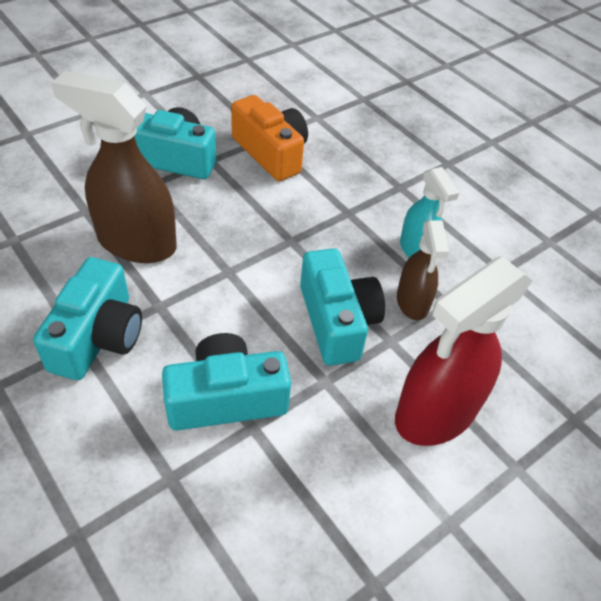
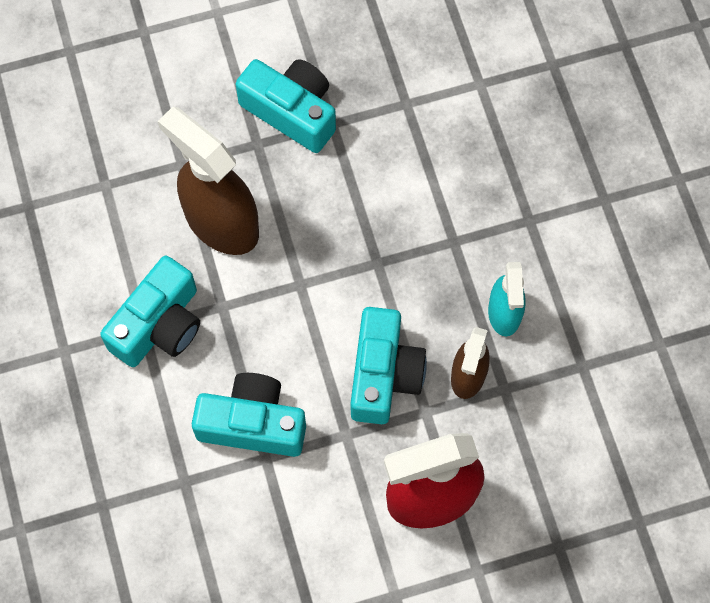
camera: 25 degrees right, 20 degrees up
orange camera [231,95,308,181] -> none

